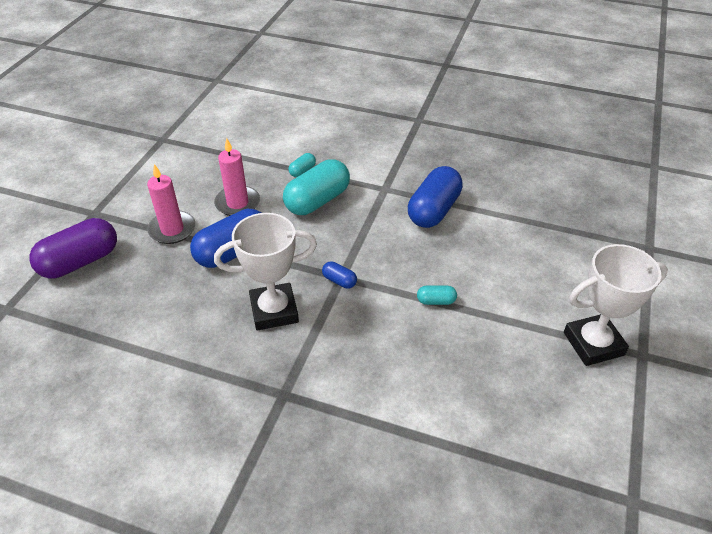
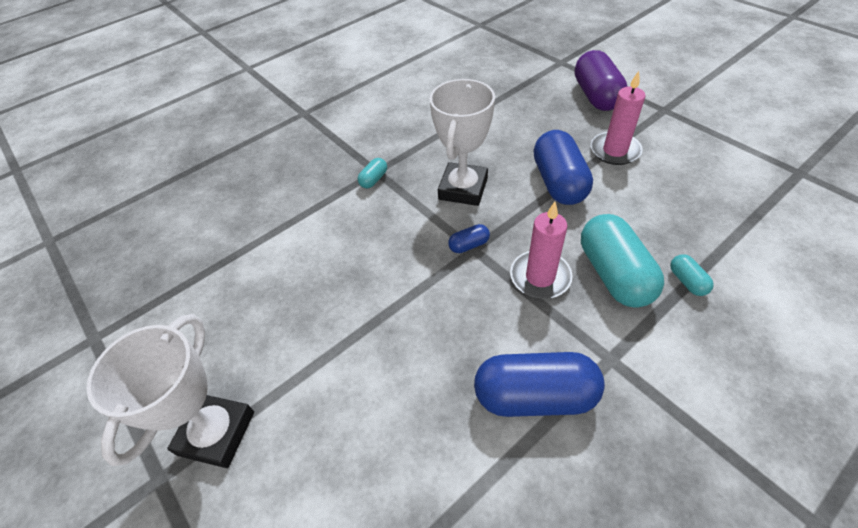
camera: 125 degrees right, 5 degrees up
pink candle [214,138,260,216] -> pink candle moved to [510,202,573,299]
blue capsule [408,166,463,228] -> blue capsule turned 60 degrees counterclockwise [474,352,605,417]
turquoise capsule [417,286,457,305] -> turquoise capsule moved to [358,158,387,188]

